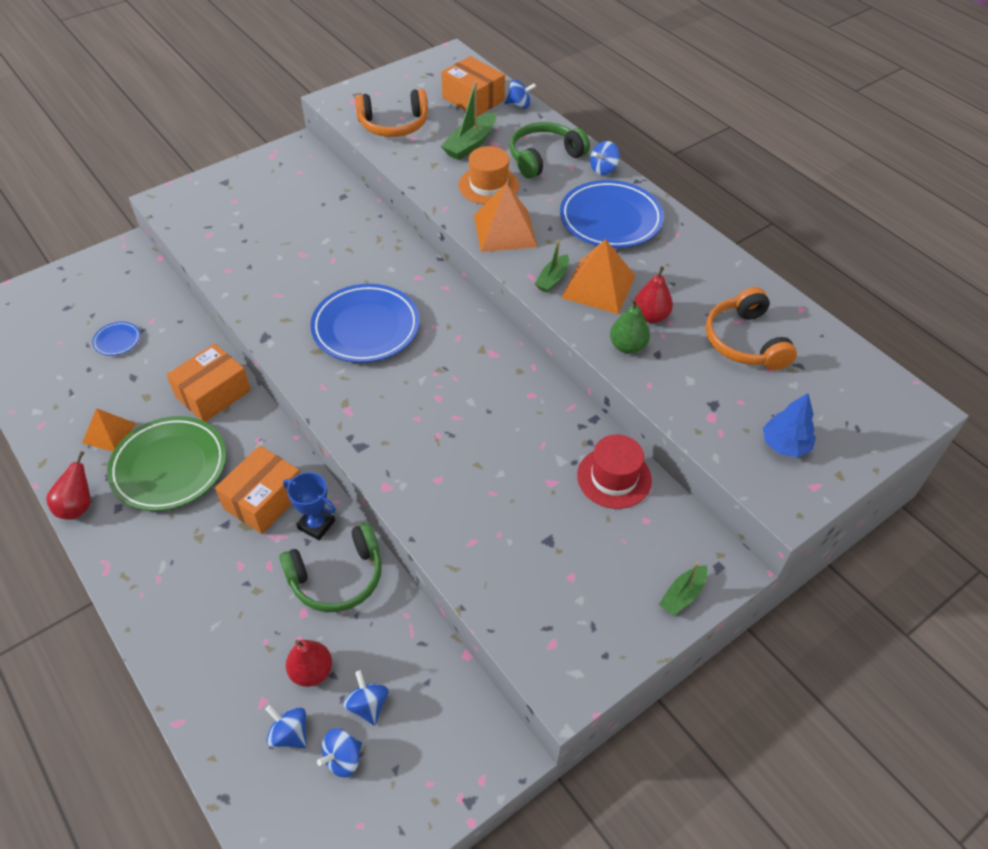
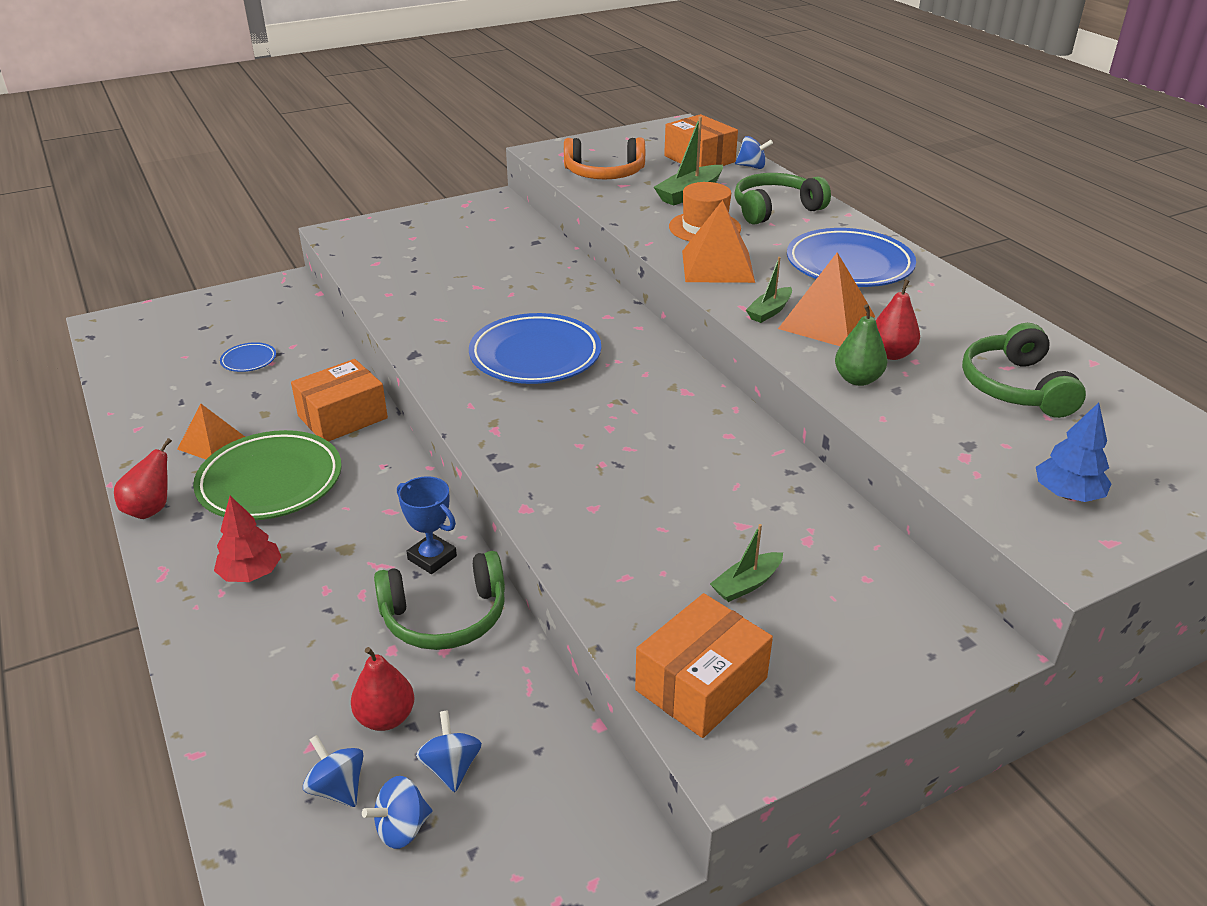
camera: 10 degrees right, 15 degrees down
orange box [215,445,300,534] -> orange box moved to [635,593,773,738]
red hat [577,435,652,509] -> none
blue spinning top [590,141,620,175] -> none
green boat [659,562,708,616] -> green boat moved to [710,524,783,602]
orange headphones [706,287,797,370] -> green headphones [962,323,1086,418]
none -> red tree [214,496,281,582]

